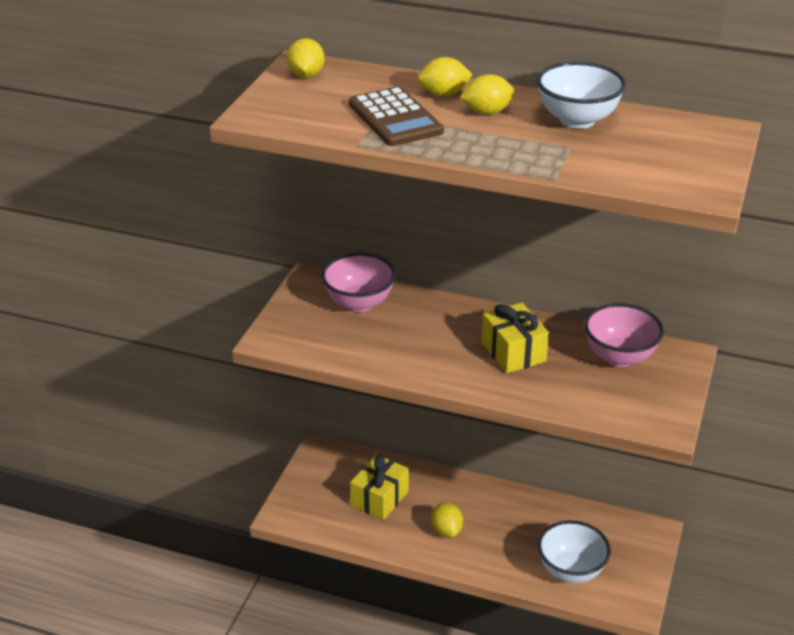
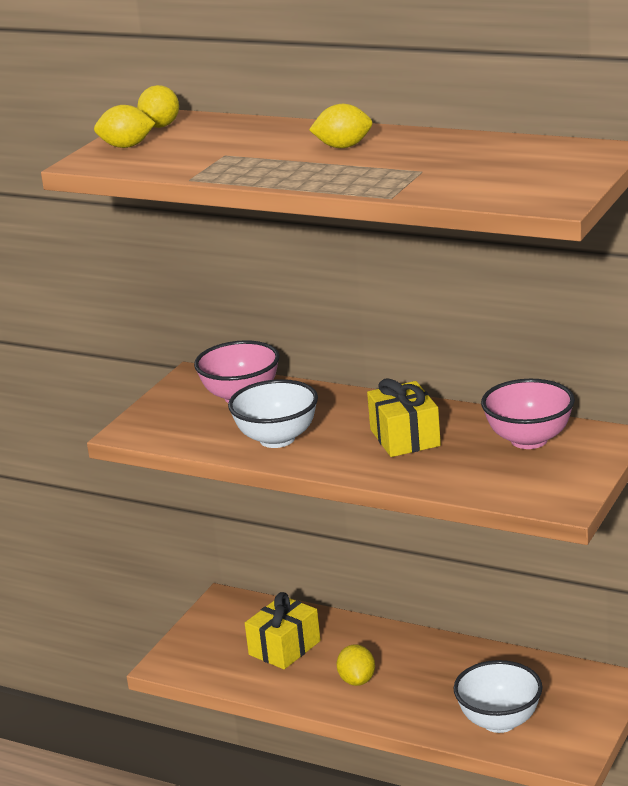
camera: 10 degrees right, 10 degrees down
brown calculator [349,86,444,146] -> none
yellow lemon [418,57,473,96] -> yellow lemon moved to [94,105,155,148]
white bowl [537,62,626,129] -> white bowl moved to [228,379,318,448]

